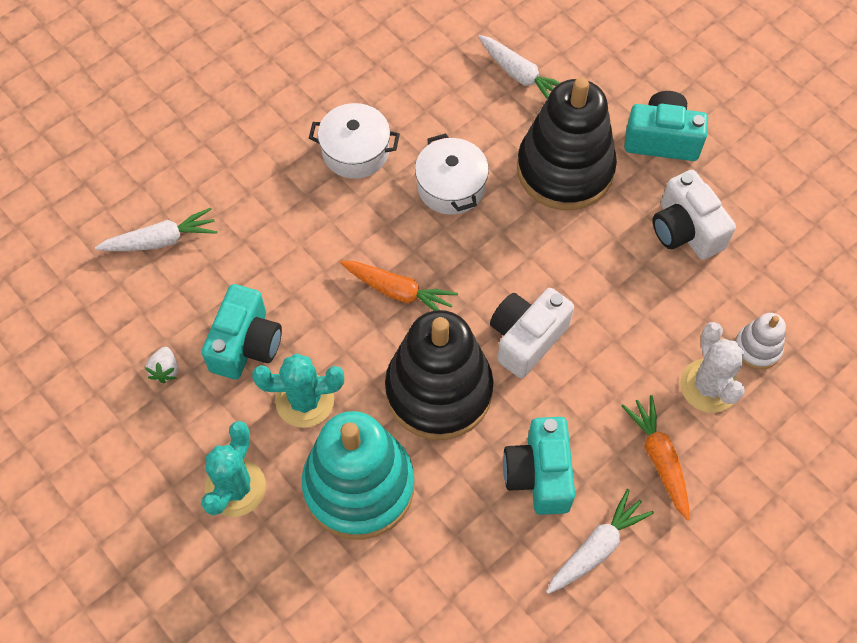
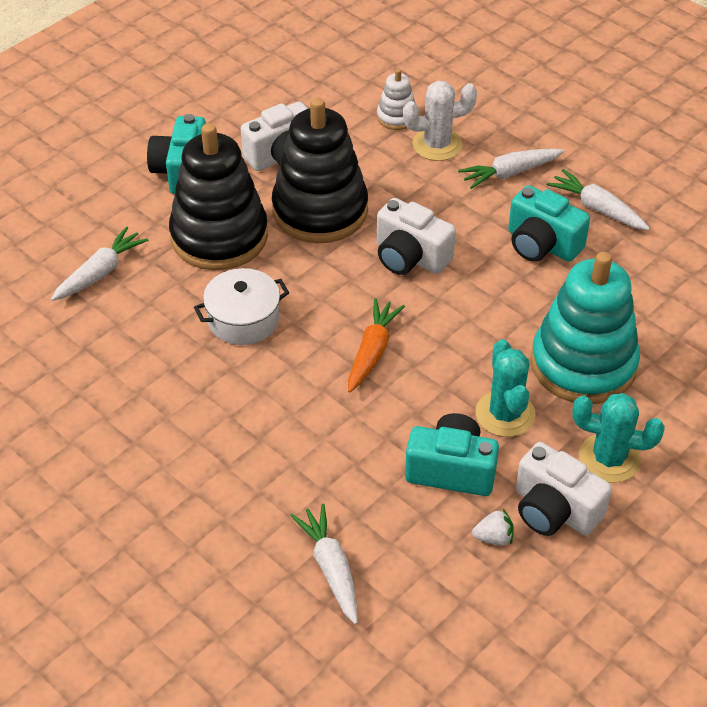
camera: 95 degrees left, 15 degrees down
white pot [309,103,400,179] -> none
black stacking toy [385,310,493,440] -> black stacking toy moved to [272,98,368,243]
turquoise camera [503,417,575,515] -> turquoise camera turned 45 degrees clockwise [508,185,590,262]
orange carrot [622,395,690,520] -> white carrot [458,149,564,189]
none -> white camera [516,442,612,536]

